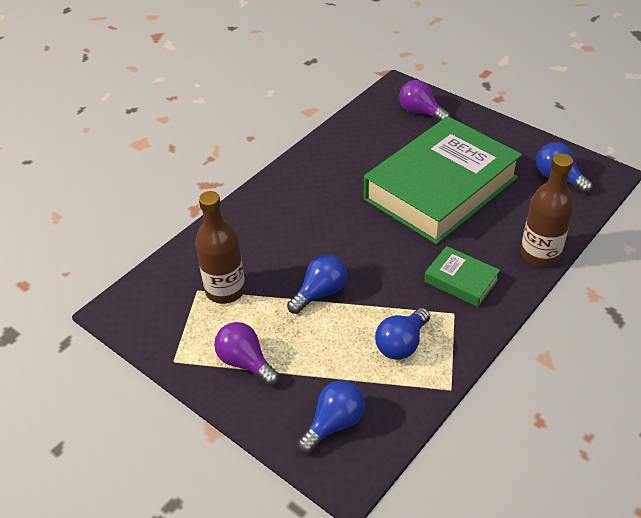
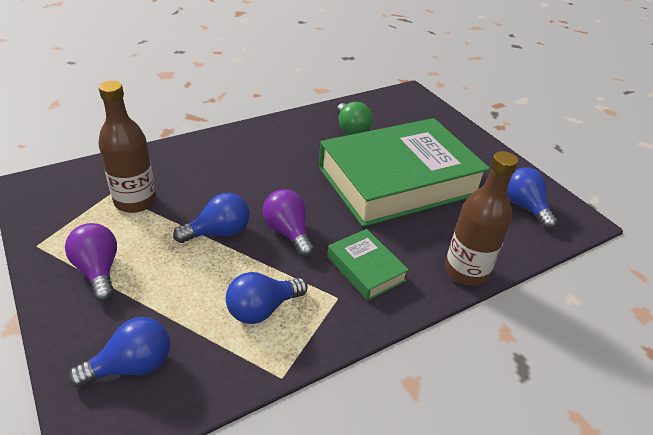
camera: 15 degrees right, 5 degrees down
purple light bulb [399,80,450,121] -> purple light bulb moved to [263,189,314,257]
none -> green light bulb [337,102,373,135]

